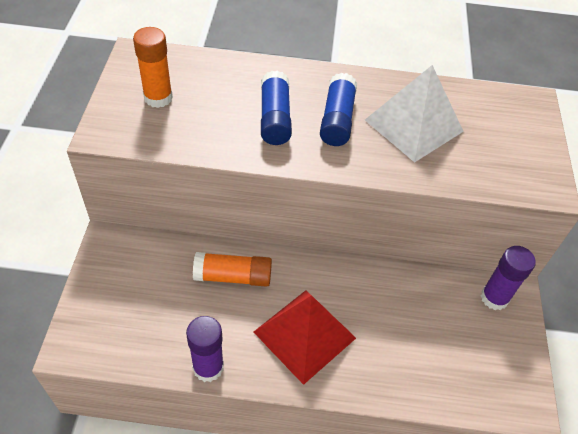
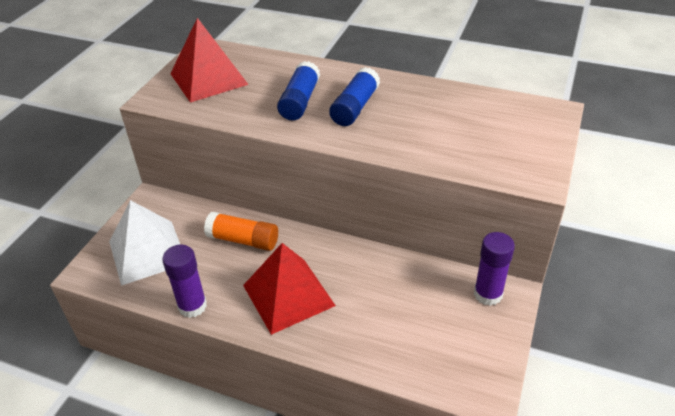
camera: 20 degrees right, 10 degrees down
orange glue stick [133,27,173,108] -> red pyramid [170,18,249,103]
white pyramid [365,65,464,163] -> white pyramid moved to [109,200,180,286]

